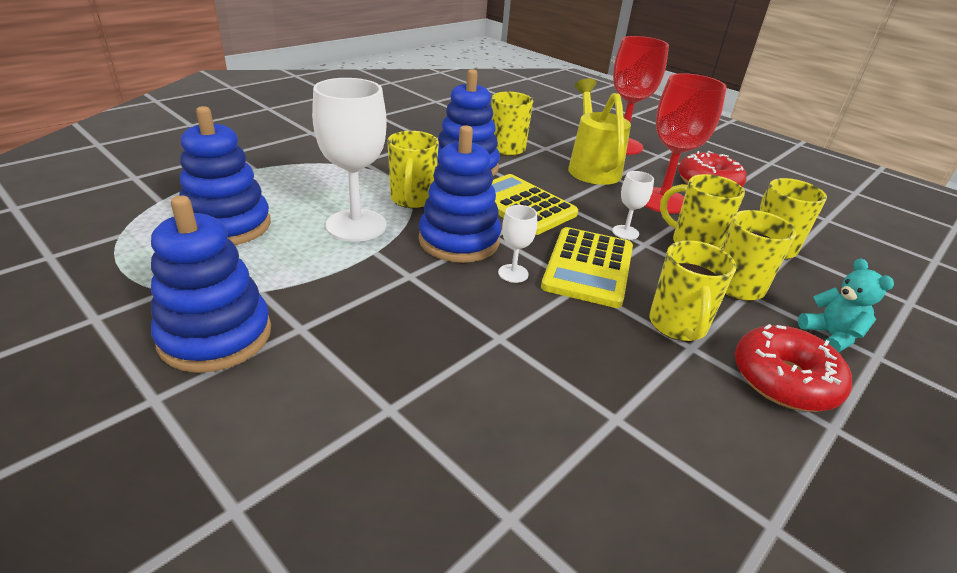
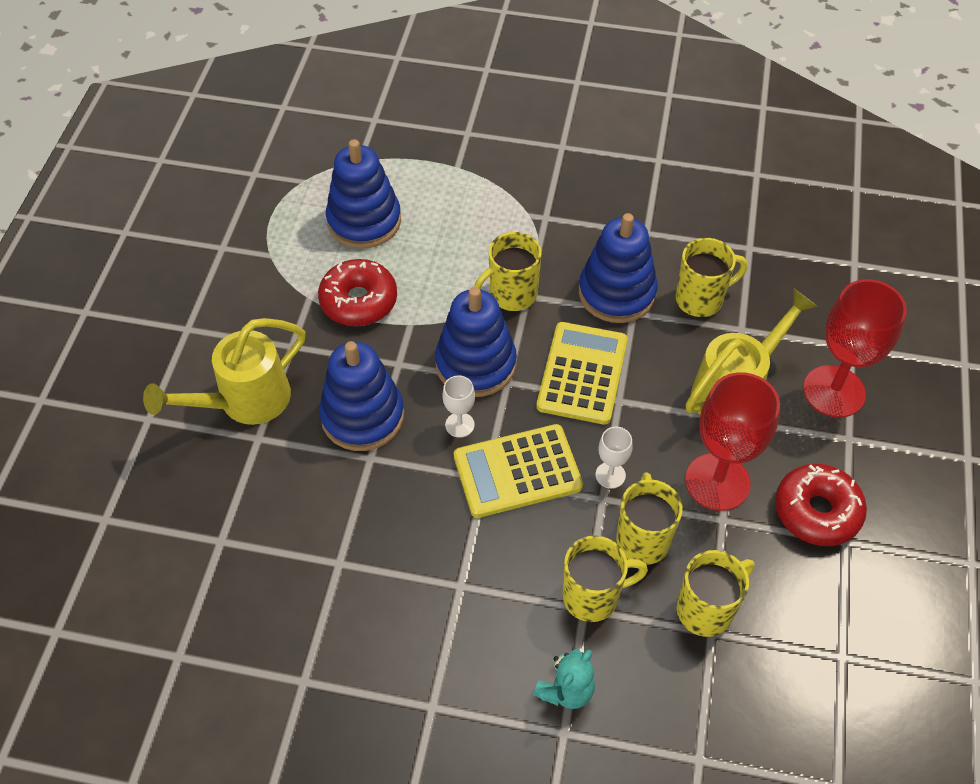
camera: 60 degrees right, 20 degrees up
blue stacking toy [151,196,271,373] -> blue stacking toy moved to [319,341,404,451]
white goblet [312,78,387,242] -> none
yellow mug [649,240,736,341] -> none
red donut [735,324,852,412] -> red donut moved to [318,259,397,326]
none -> yellow watering can [143,318,305,425]

